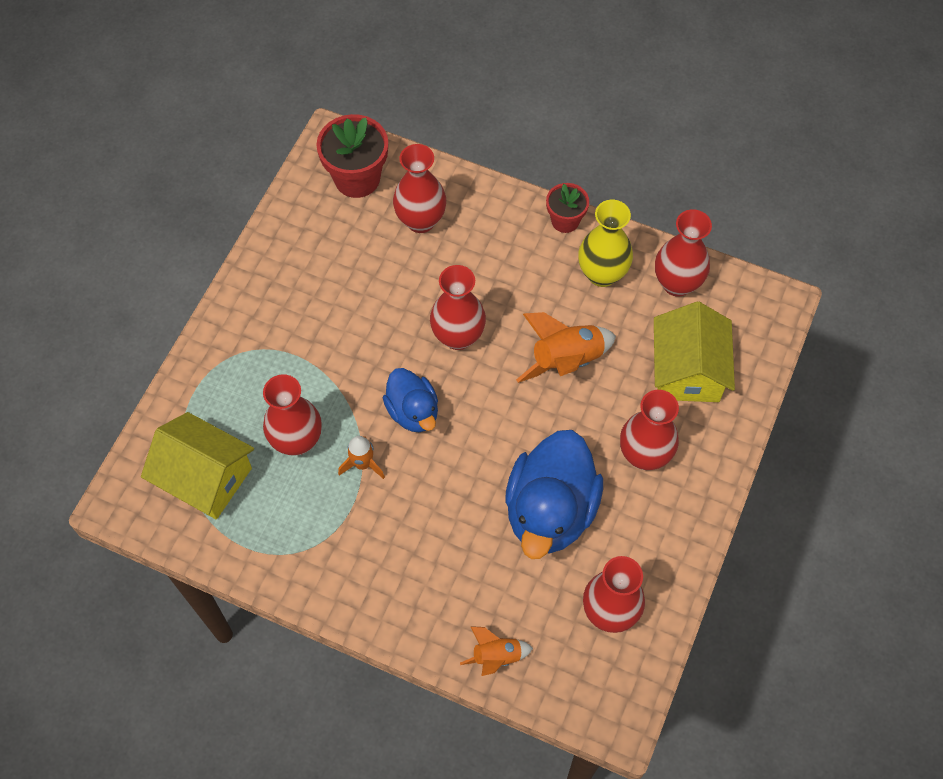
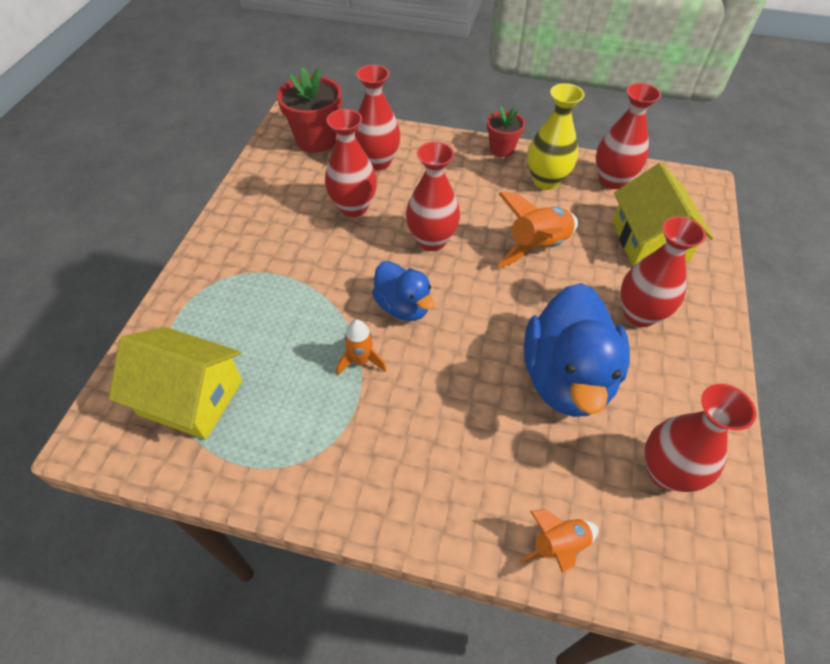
camera: 10 degrees left, 10 degrees down
red vase [263,374,322,456] -> red vase moved to [325,109,377,217]

